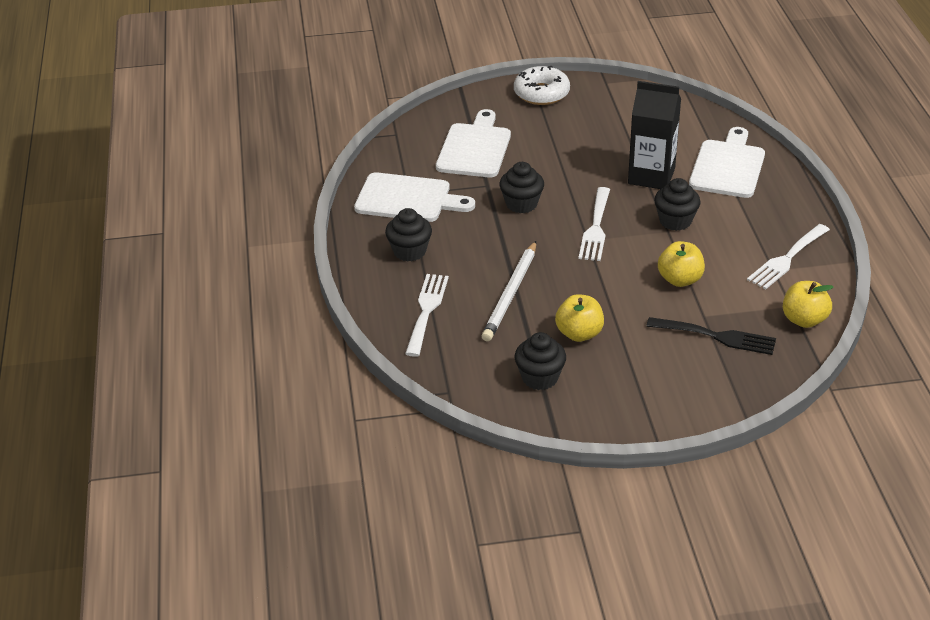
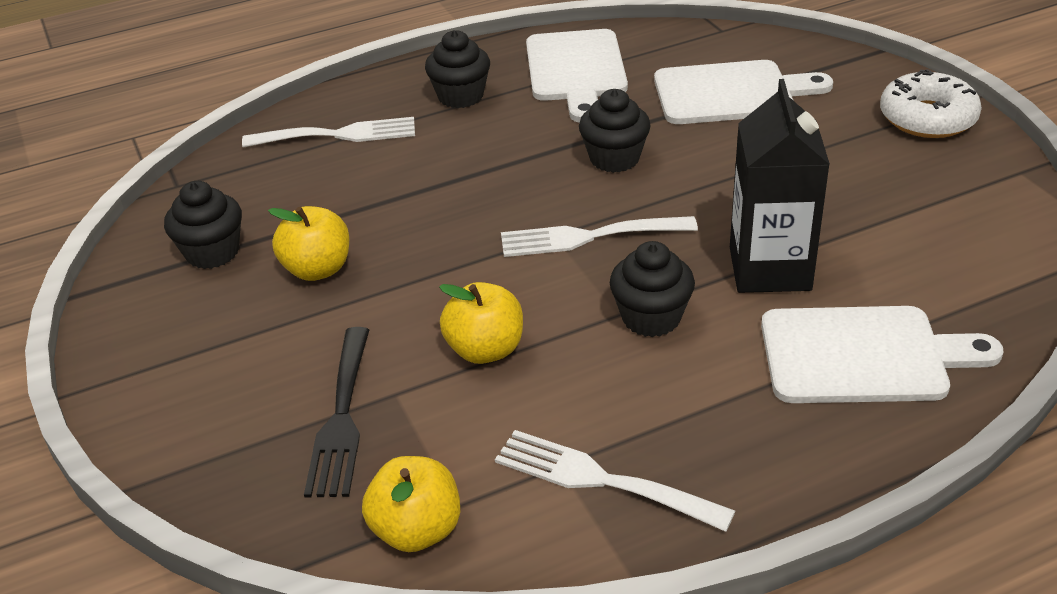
camera: 75 degrees right, 0 degrees up
white pencil [482,241,536,341] -> none

